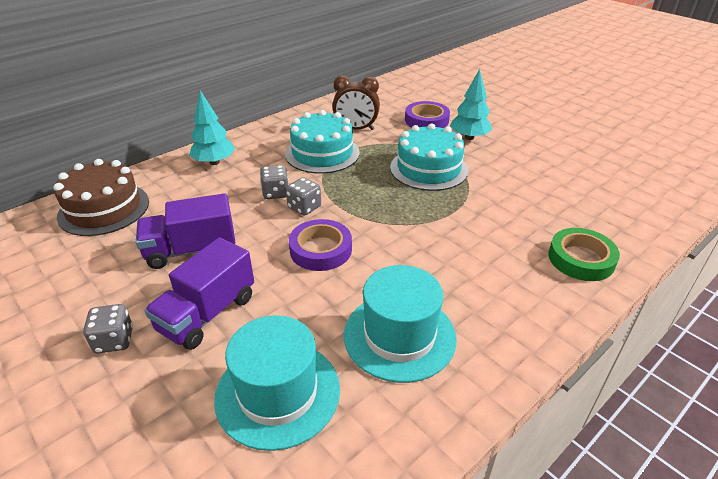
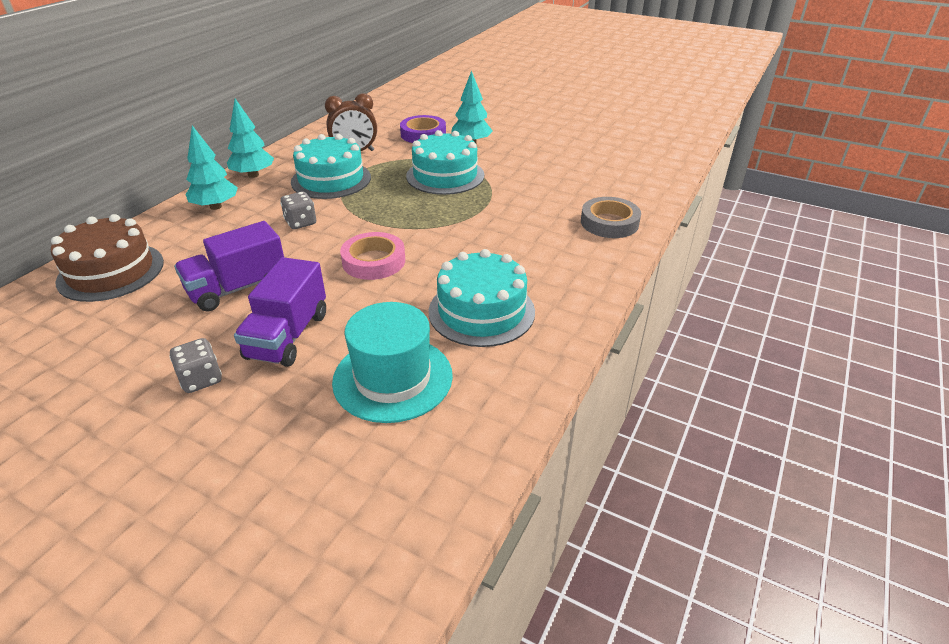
camera: 20 degrees left, 0 degrees up
grey dice [286,177,321,216] -> none
purple tape [289,219,352,271] -> pink tape [340,232,405,280]
turquoise hat [344,265,457,383] -> turquoise cake [429,249,535,347]
green tape [549,228,620,281] -> grey tape [581,197,641,238]
none -> turquoise tree [227,99,274,178]

